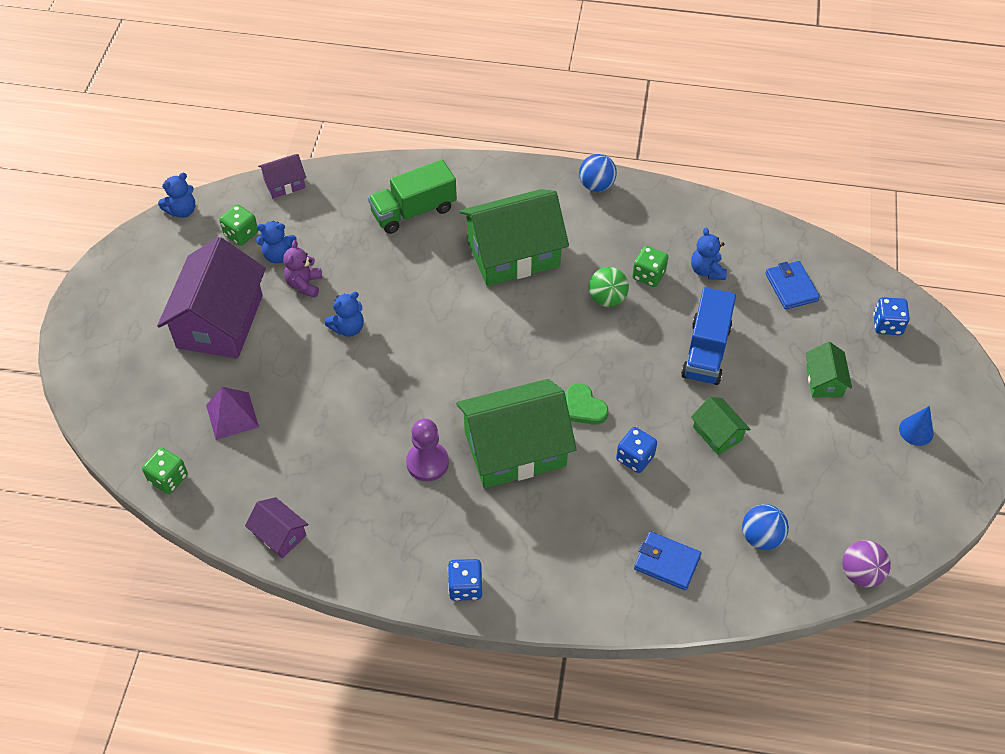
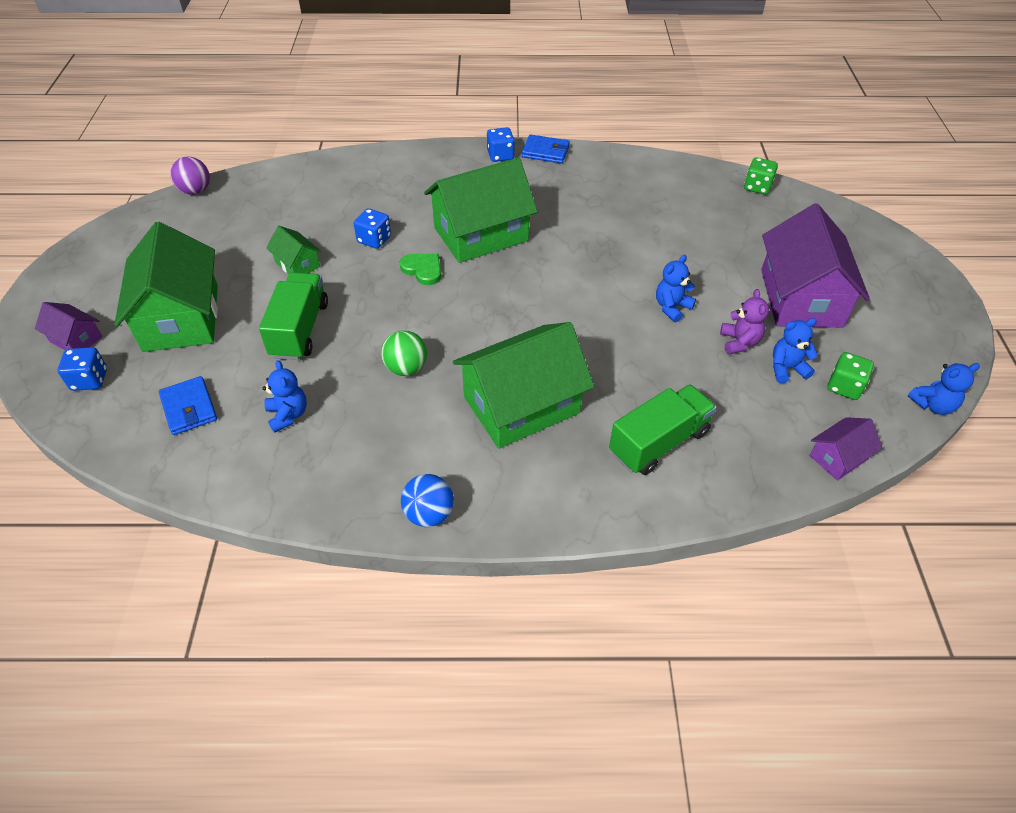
camera: 170 degrees right, 5 degrees down
blue teddy bear [158,173,195,218] -> blue teddy bear turned 150 degrees counterclockwise [908,363,980,415]
purple pyramid [206,387,259,440] -> none
purple house [245,497,308,558] -> purple house moved to [35,302,103,350]
purple pawn [406,419,449,481] -> none
green dice [632,246,668,287] -> none
blue wallet [634,531,701,590] -> blue wallet moved to [522,134,570,164]
blue truck [681,287,736,385] -> green truck [259,272,328,360]
blue ball [742,504,789,550] -> none
green house [806,342,852,397] -> green house [114,222,218,352], size x2.14
blue cone [899,406,934,446] -> none

